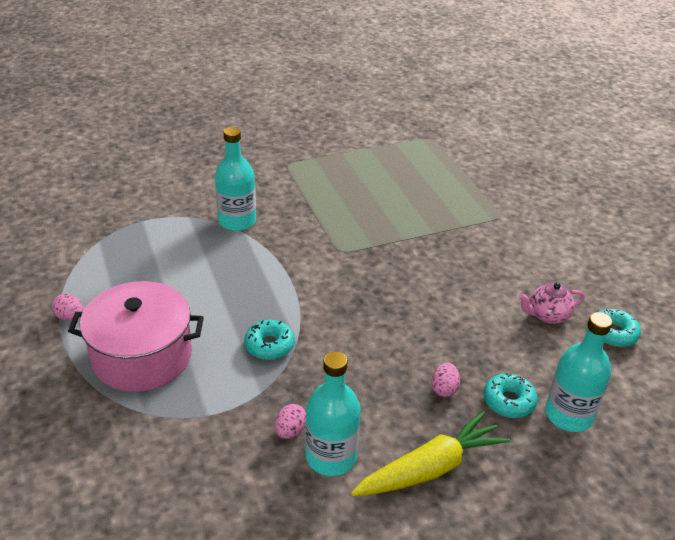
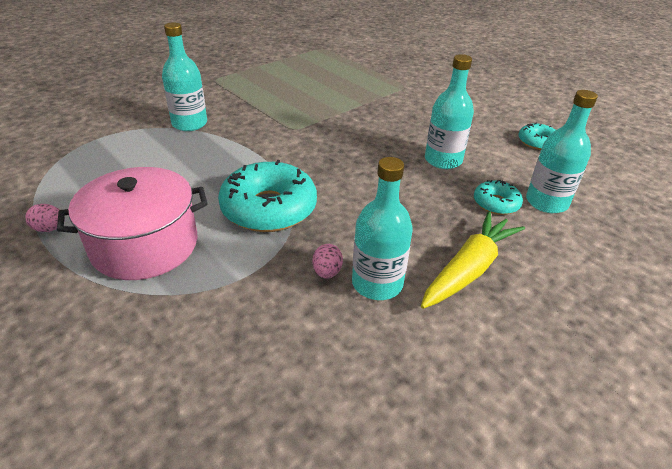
camera: 20 degrees left, 0 degrees up
turquoise donut [244,320,295,360] -> turquoise donut [218,160,317,232], size x1.96
pink egg [431,362,460,397] -> none
pink teapot [519,283,585,324] -> none
none -> turquoise bottle [425,54,474,169]

